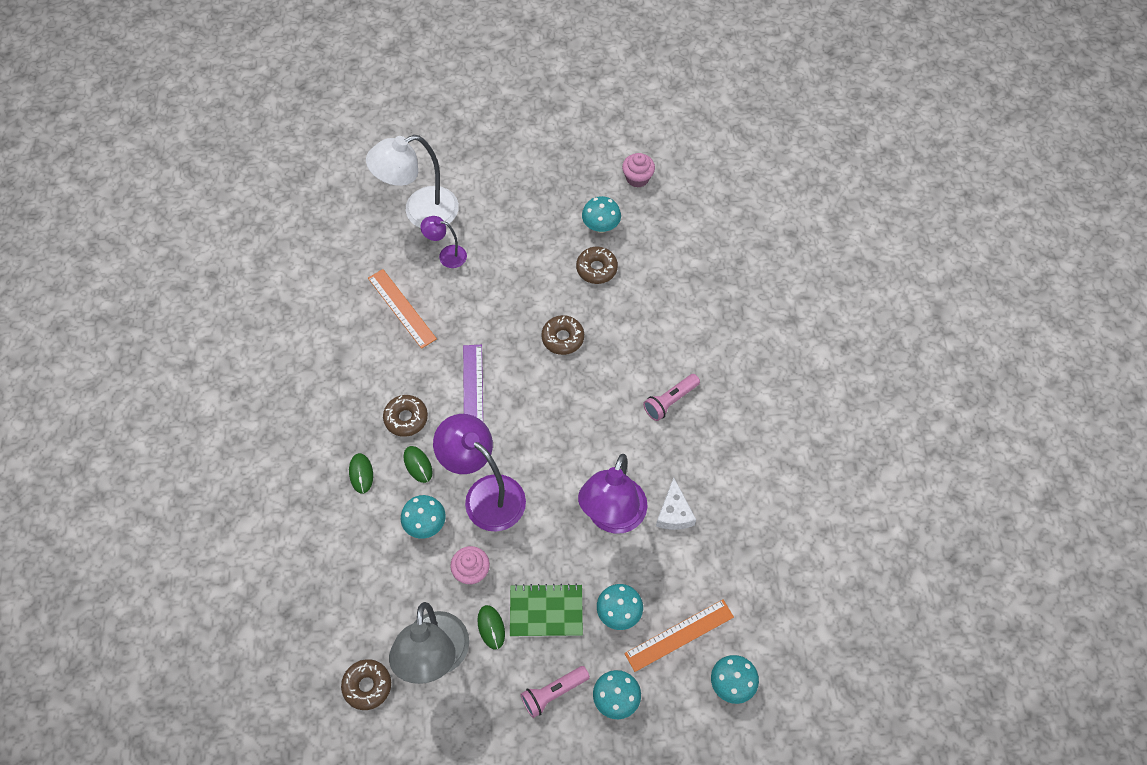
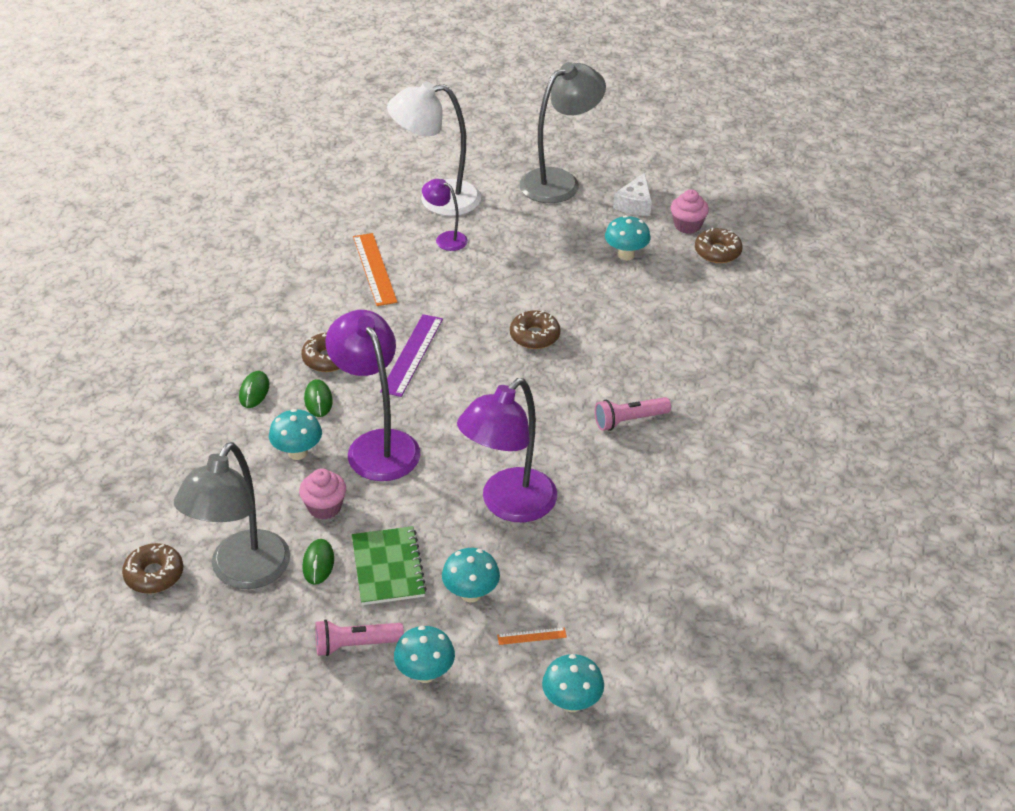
camera: 20 degrees right, 20 degrees down
green notebook [510,584,583,637] -> green notebook turned 60 degrees clockwise [352,526,427,605]
brown donut [576,247,618,284] -> brown donut moved to [695,228,743,263]
orange ruler [624,600,734,672] -> orange ruler [497,627,567,645], size x0.47
white cheese [656,477,696,530] -> white cheese moved to [613,172,652,216]
none -> grey lamp [520,62,606,203]

